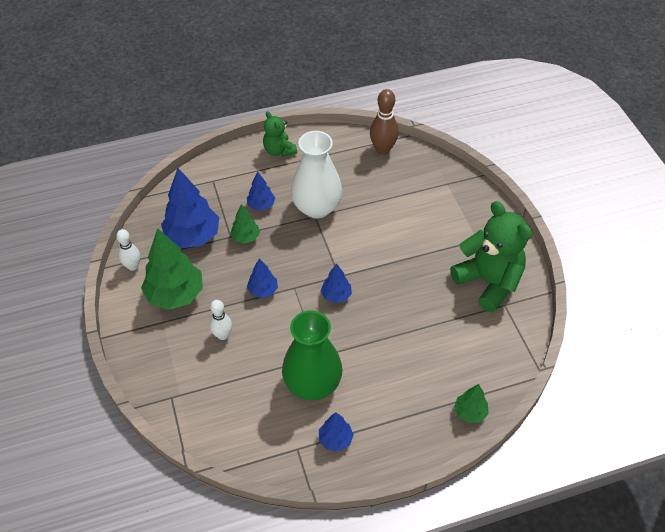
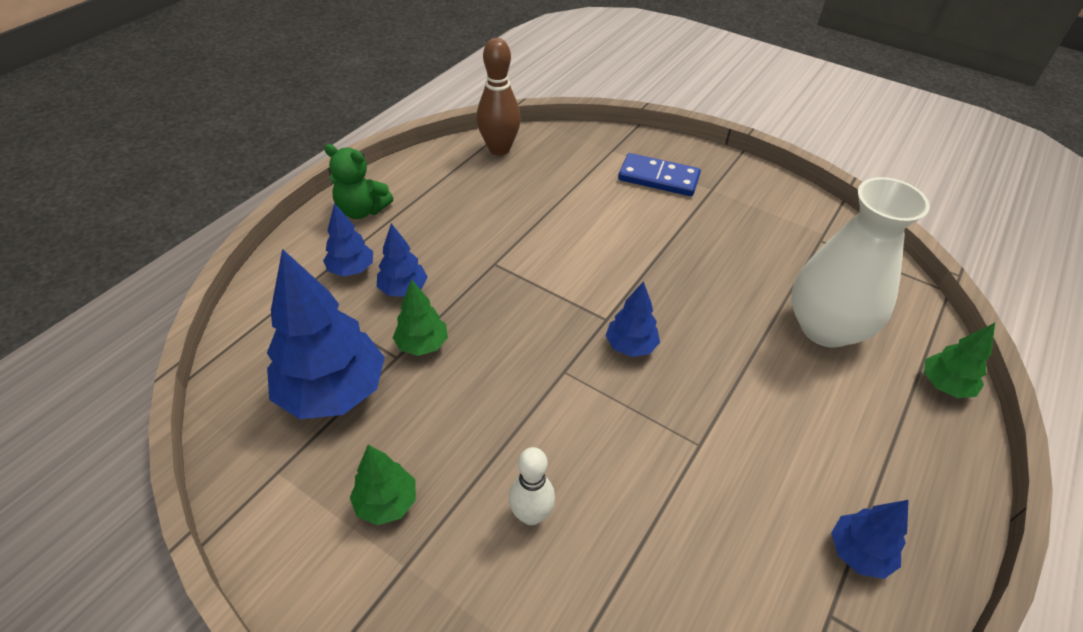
camera: 40 degrees left, 5 degrees down
white bowling pin [116,229,140,271] -> none
green tree [141,228,203,310] -> green tree [350,445,416,525], size x0.51
blue tree [247,258,278,298] -> blue tree moved to [323,203,373,277]
green vase [282,310,343,400] -> none
white vase [291,131,342,218] -> white vase moved to [791,177,930,348]
green teddy bear [450,201,532,312] -> none
none -> blue domino [618,153,701,196]

